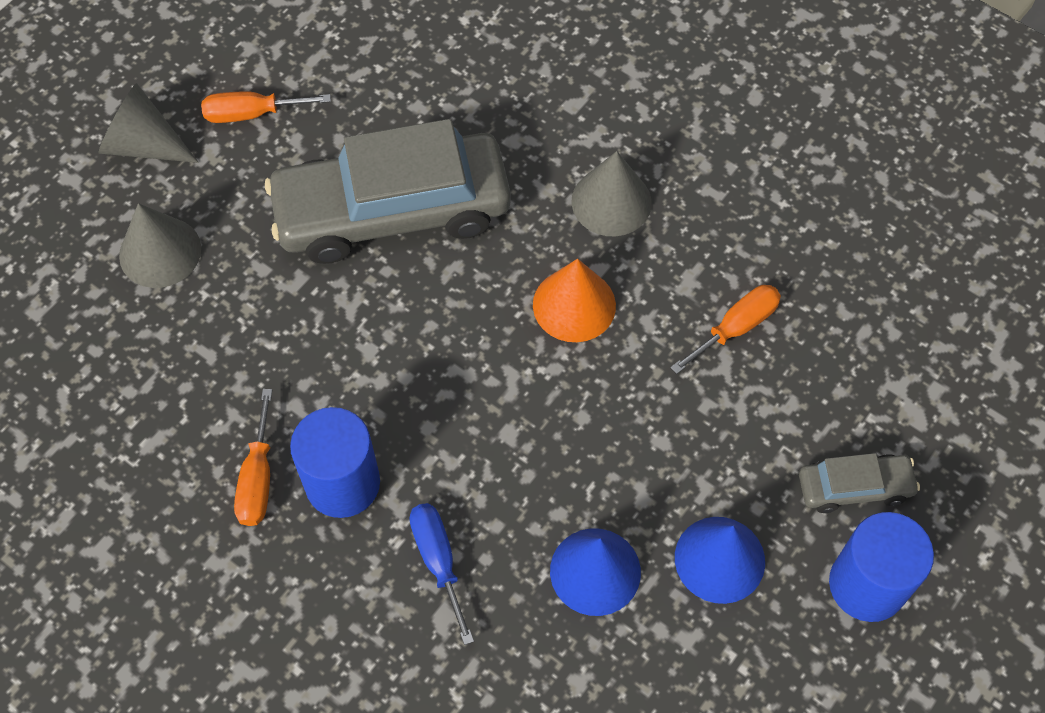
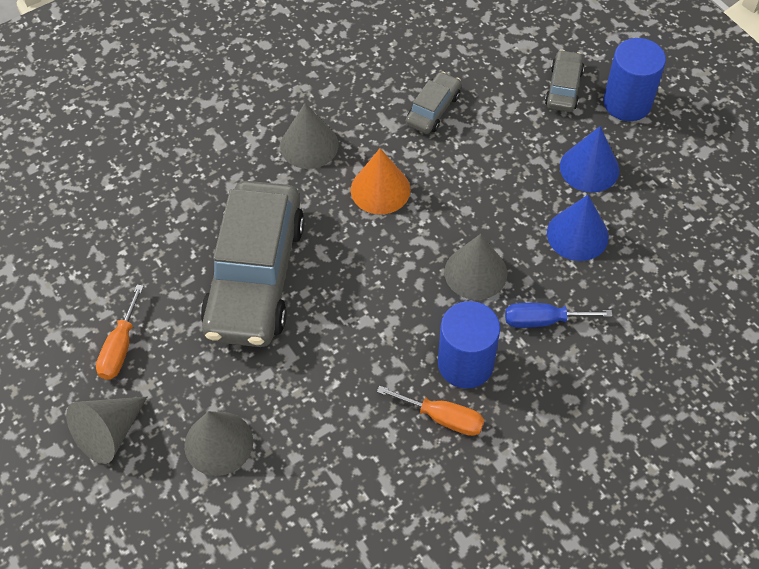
camera: 70 degrees left, 5 degrees down
orange screwdriver [670,285,781,374] -> grey car [406,71,461,134]
none -> grey cone [444,234,507,300]

